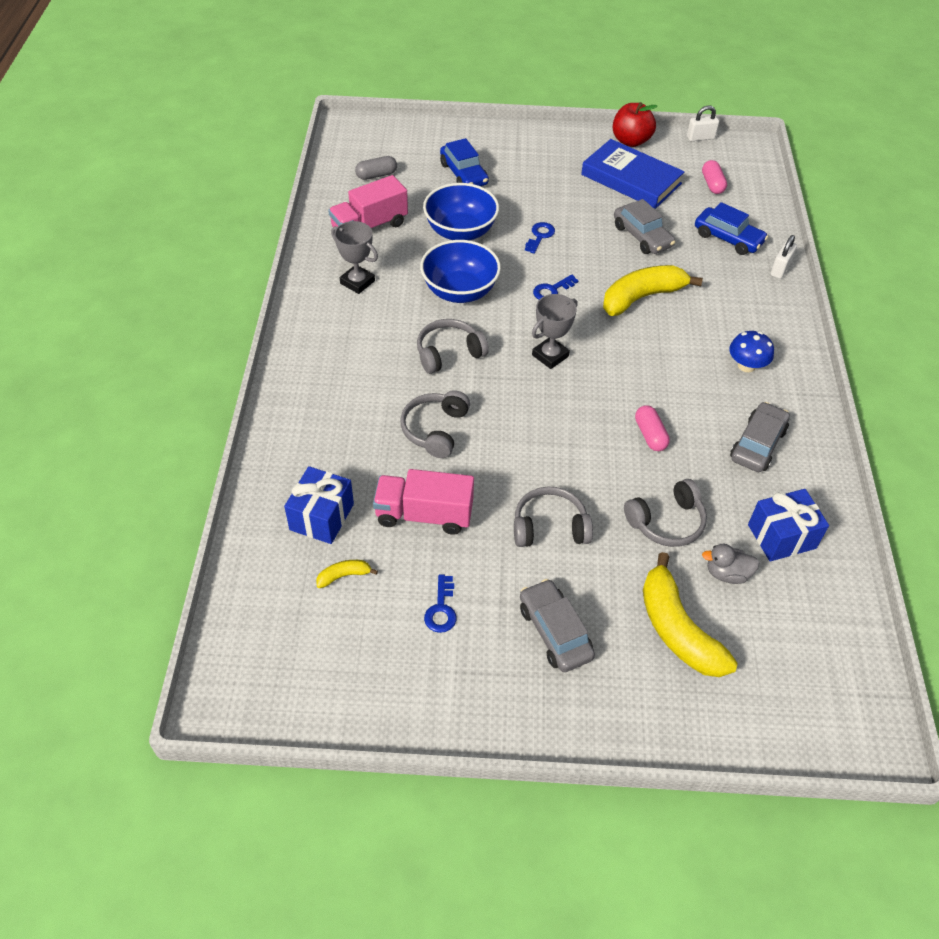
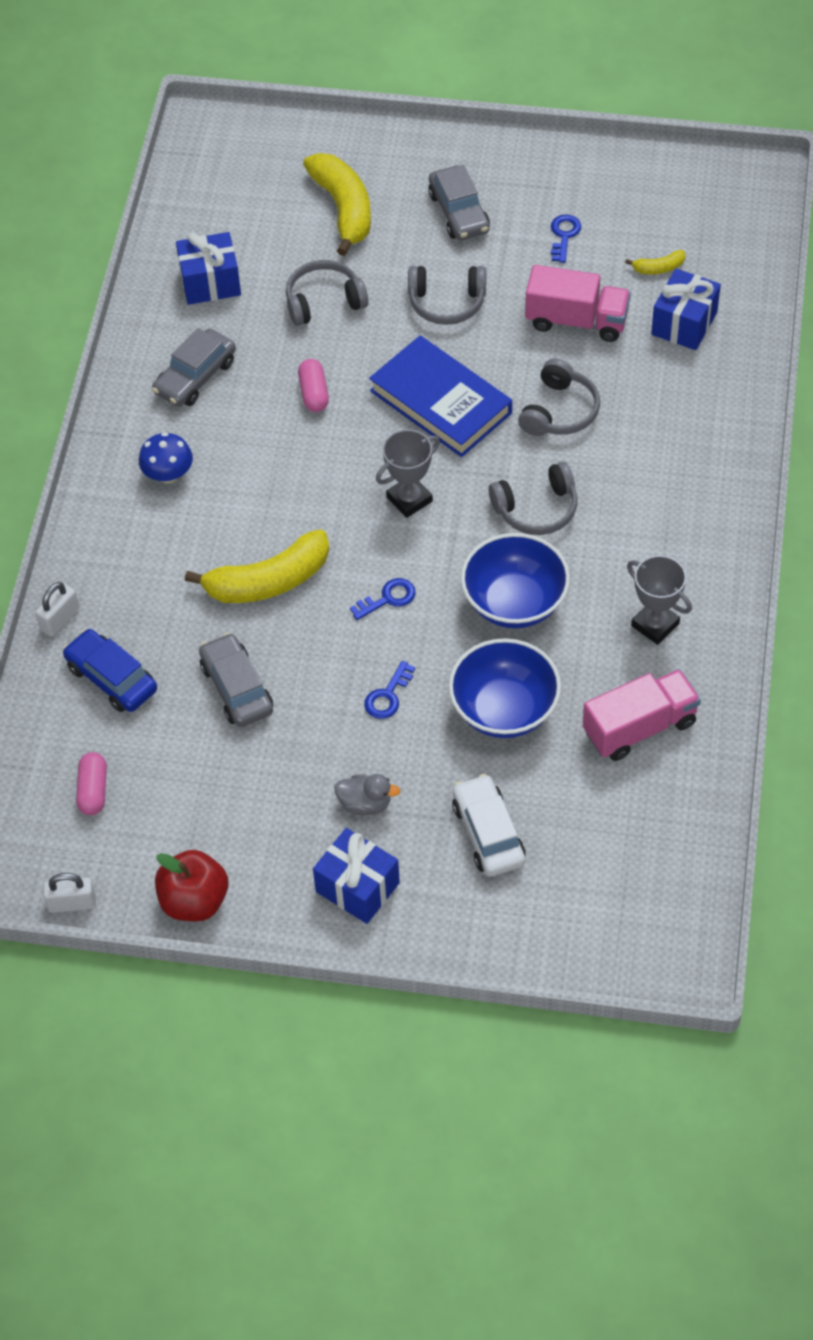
camera: 170 degrees left, 5 degrees up
grey capsule [355,156,397,180] -> none
blue car [440,138,489,186] -> white car [452,774,526,876]
blue book [581,139,685,209] -> blue book moved to [369,335,512,457]
grey duck [702,544,760,584] -> grey duck moved to [334,774,400,816]
none -> blue gift [313,828,400,924]

